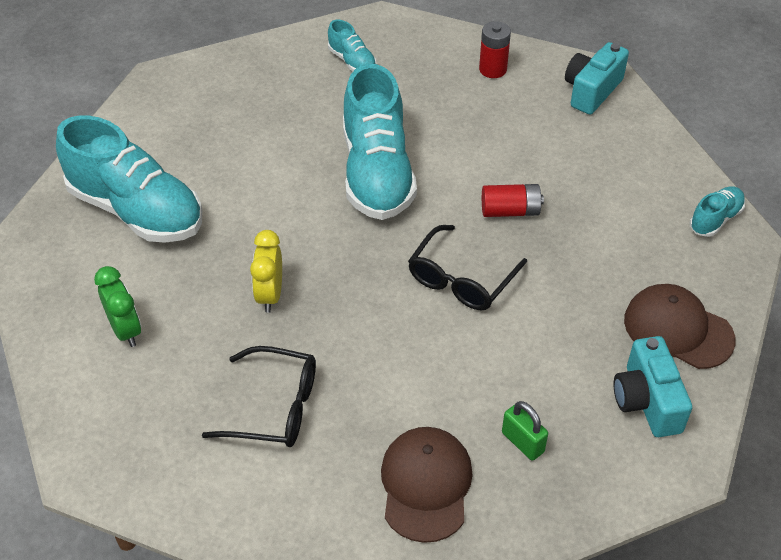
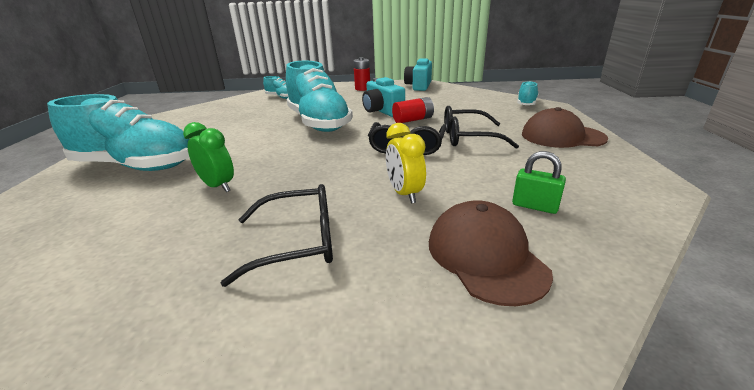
camera: 20 degrees left, 20 degrees down
green clock [94,266,141,347] -> green clock moved to [183,122,234,192]
yellow clock [250,230,282,313] -> yellow clock moved to [386,123,426,204]
turquoise camera [614,336,692,437] -> turquoise camera moved to [362,77,405,117]
none -> black glasses [444,106,519,149]

